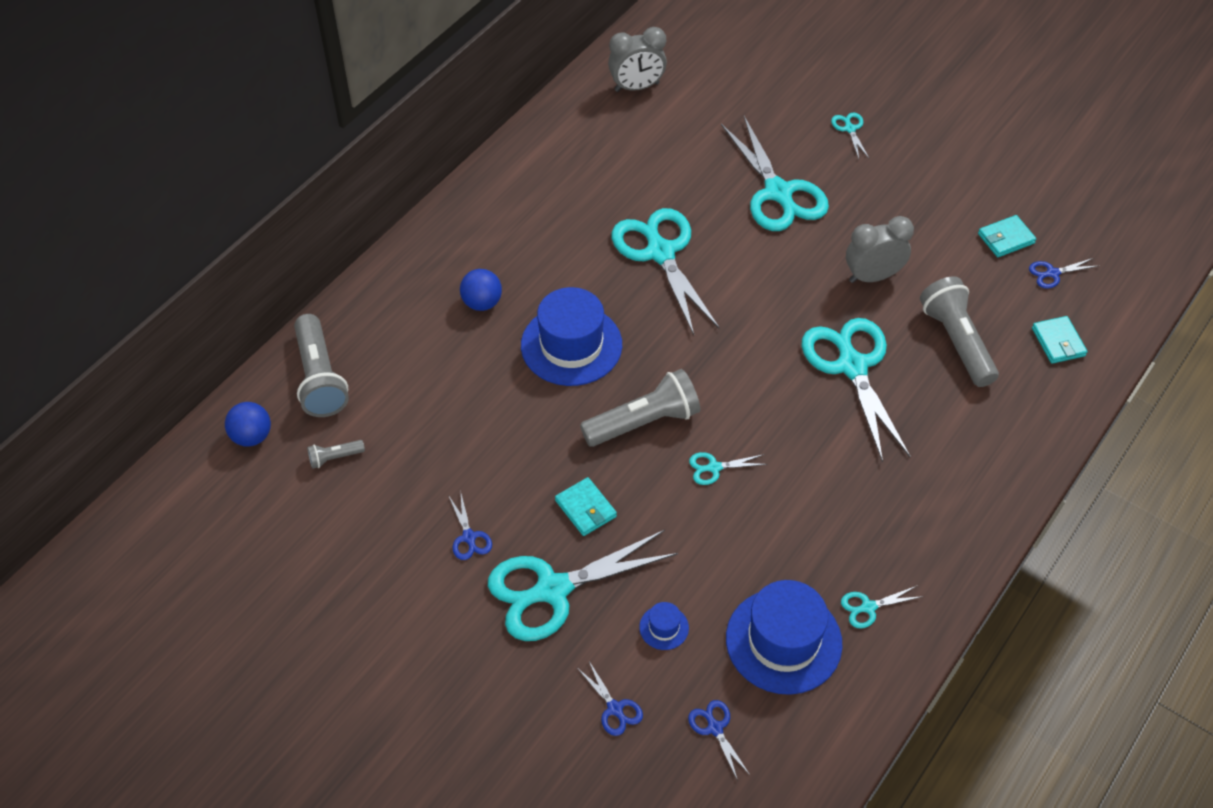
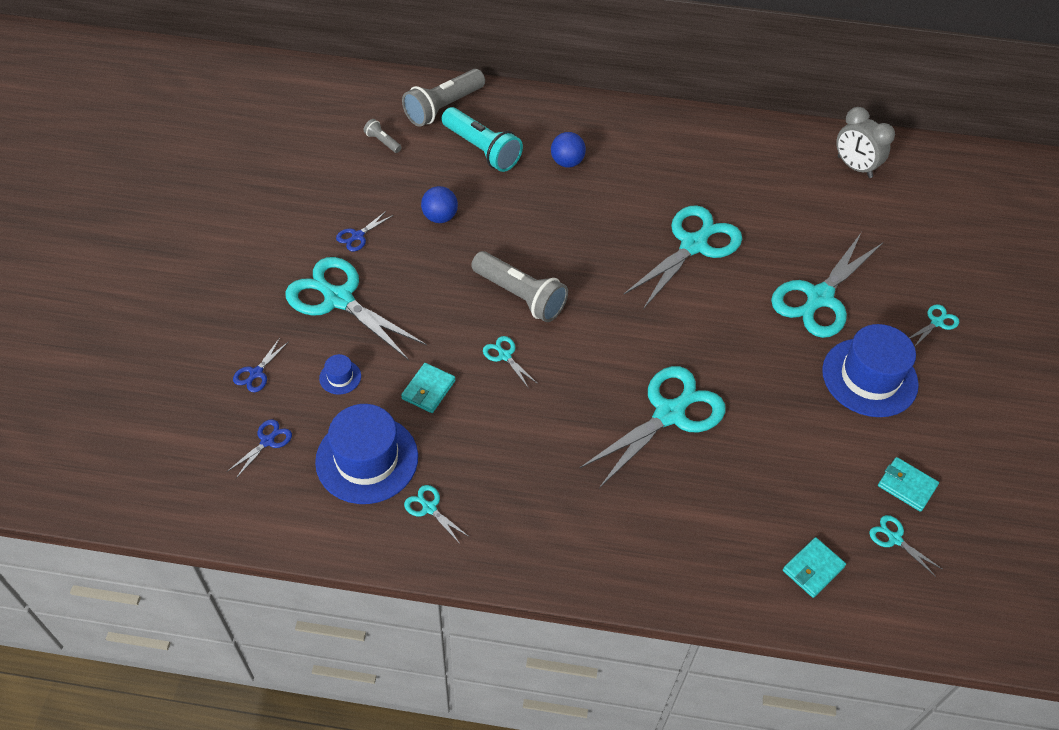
camera: 60 degrees right, 0 degrees up
blue ball [225,402,271,447] -> blue ball moved to [421,186,458,223]
blue hat [521,287,622,386] -> blue hat moved to [822,324,919,417]
turquoise wallet [555,477,617,536] -> turquoise wallet moved to [401,363,455,413]
grey clock [846,216,914,283] -> none
grey flashlight [920,276,999,387] -> none
blue scissors [1029,258,1097,289] -> turquoise scissors [869,515,942,577]
none -> turquoise flashlight [442,107,523,172]

